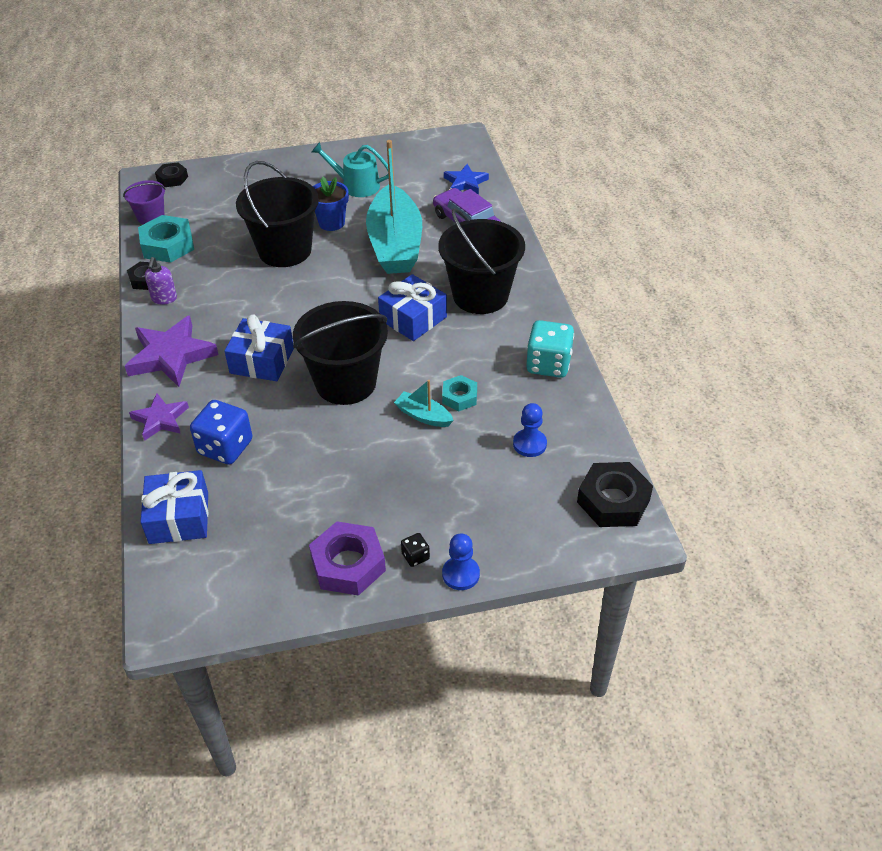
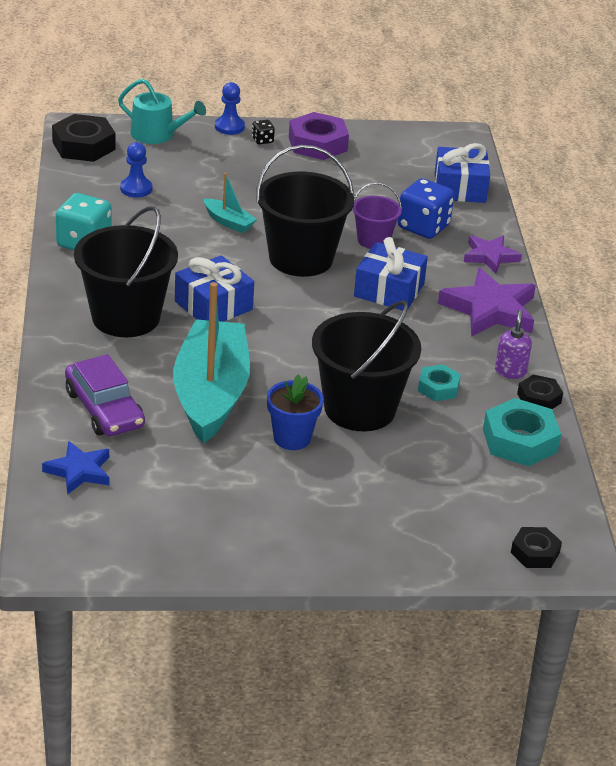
camera: 175 degrees left, 10 degrees down
purple bucket [123,180,166,224] -> purple bucket moved to [352,182,402,249]
turquoise watering can [312,142,389,197] -> turquoise watering can moved to [118,79,206,144]
turquoise nut [442,375,477,411] -> turquoise nut moved to [418,364,461,401]

